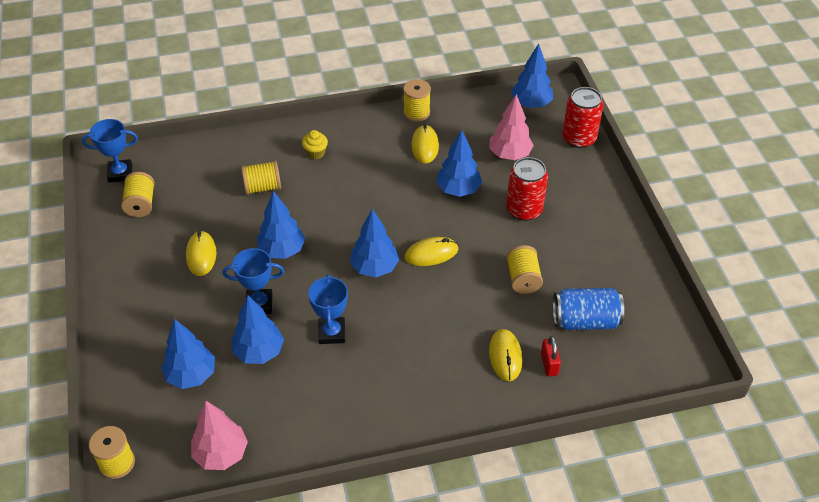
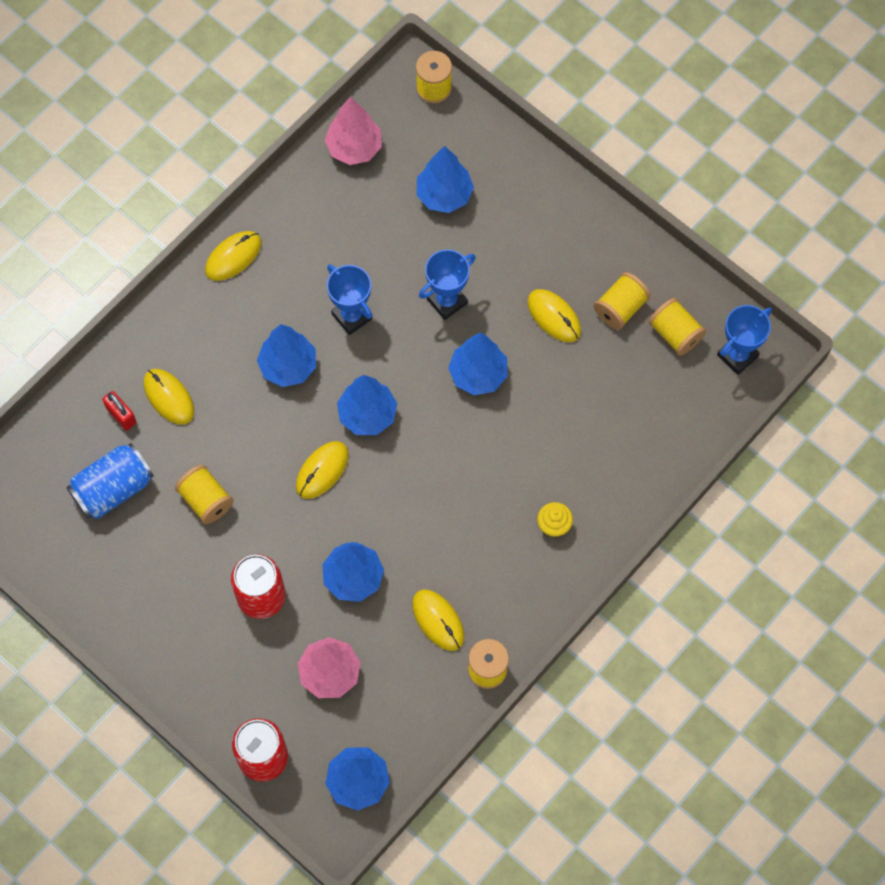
camera: 145 degrees right, 20 degrees up
blue tree [232,295,284,364] -> blue tree moved to [257,324,316,387]
yellow spool [241,161,281,195] -> yellow spool moved to [594,272,651,330]
none -> yellow mouse [205,231,261,281]

